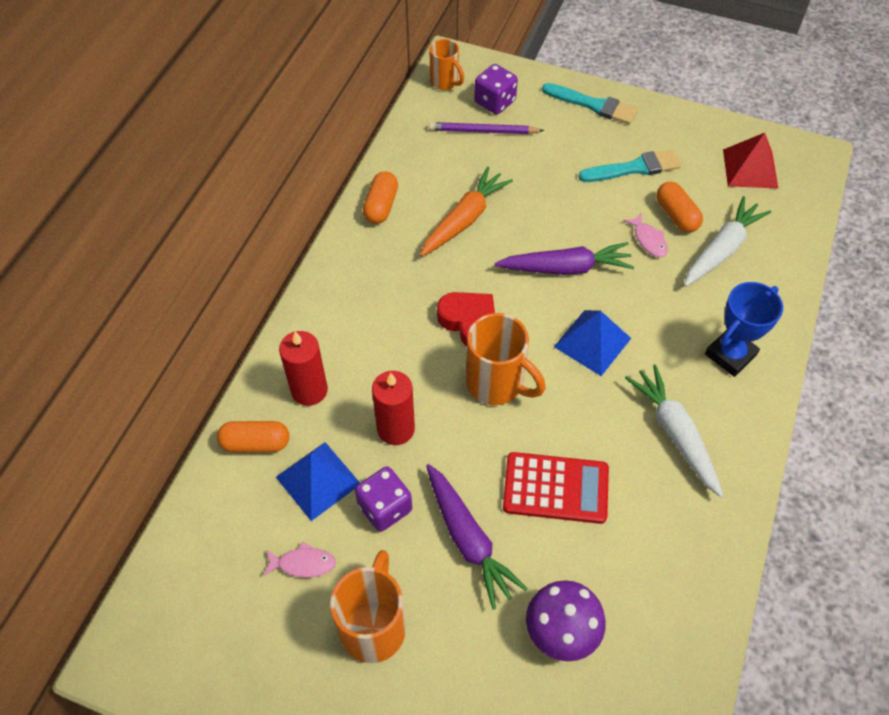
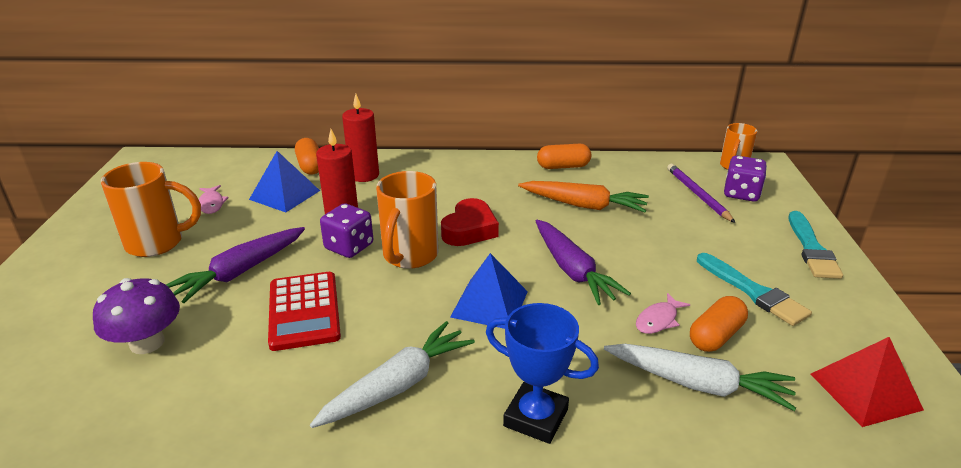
camera: 70 degrees right, 25 degrees down
purple dice [355,466,412,532] -> purple dice moved to [320,203,373,258]

